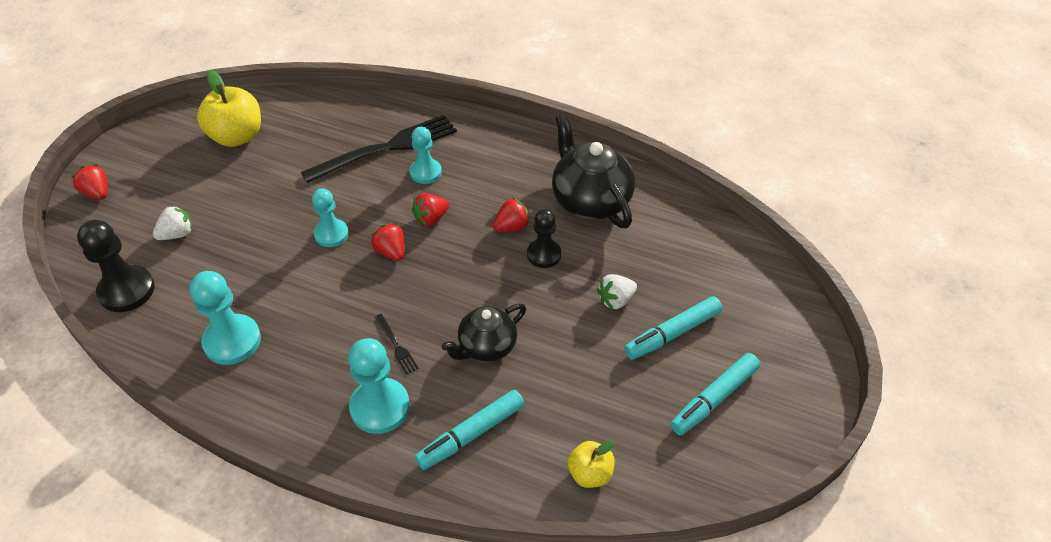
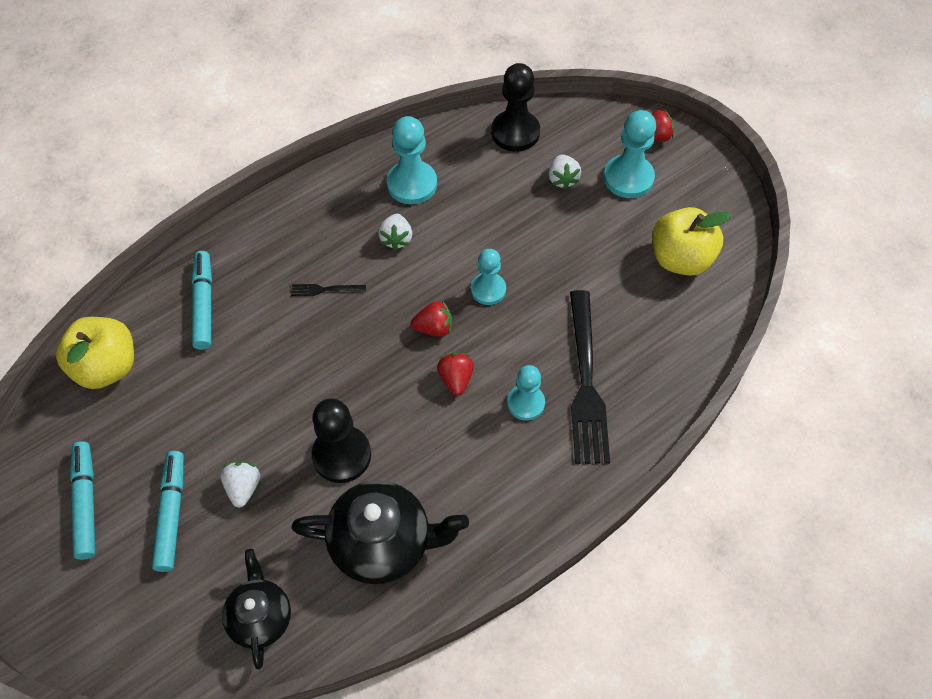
camera: 120 degrees right, 10 degrees up
turquoise pawn [348,338,410,434] -> turquoise pawn moved to [604,110,656,198]
black teapot [442,303,526,362] -> black teapot moved to [222,549,291,669]
red strawberry [493,197,531,232] -> none
black pawn [527,209,561,268] -> black pawn [311,399,371,483], size x1.51
yellow apple [568,440,615,488] -> yellow apple [56,317,134,389], size x1.75
none -> white strawberry [378,214,412,251]

